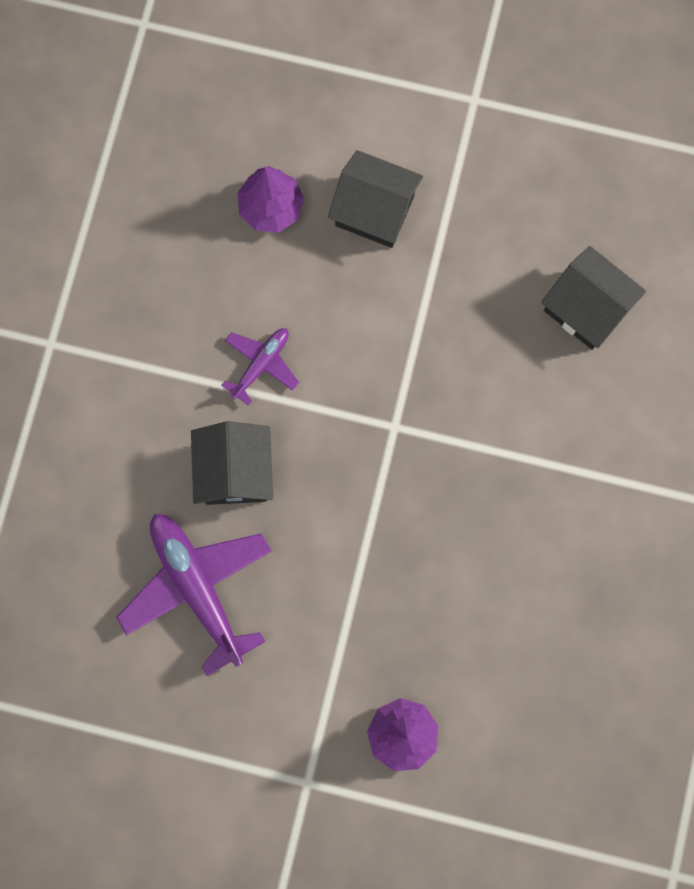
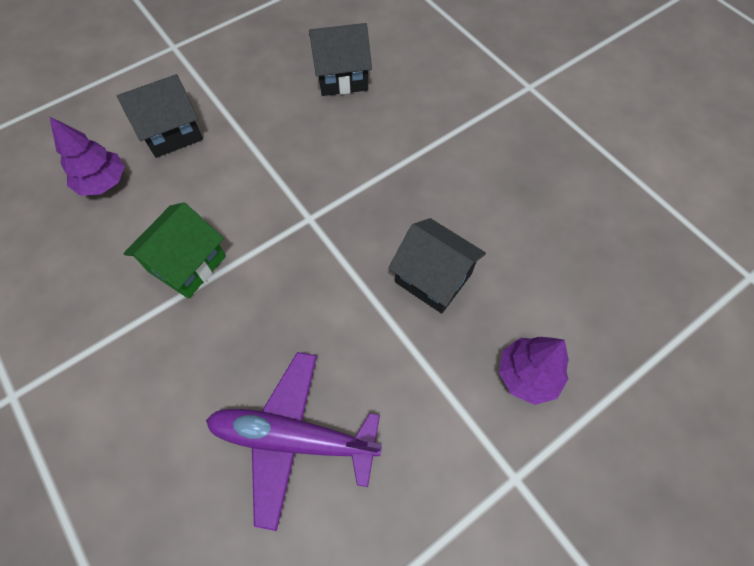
camera: 50 degrees left, 15 degrees down
black house [191,421,273,505] -> black house moved to [388,218,486,314]
purple plane [221,328,299,406] -> green house [123,202,226,299]

